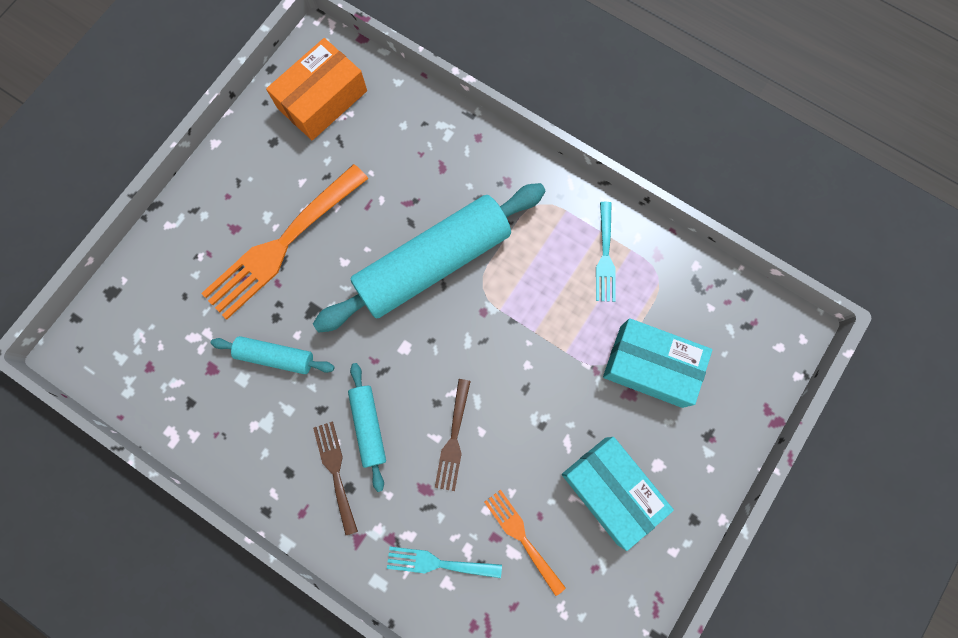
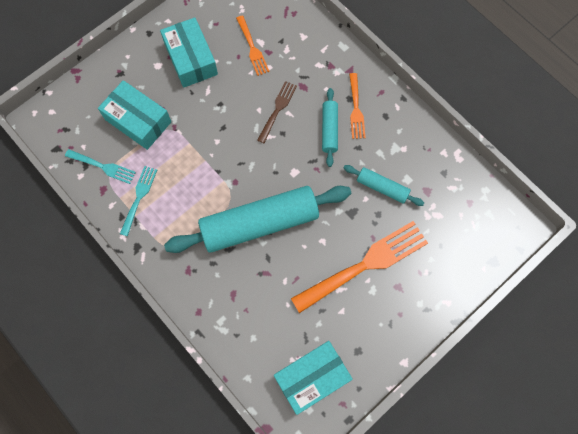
camera: 165 degrees left, 5 degrees down
orange box [266,38,367,140] -> turquoise box [274,341,353,415]
brown fork [313,421,358,535] -> orange fork [349,73,366,139]
turquoise fork [387,547,502,578] -> turquoise fork moved to [65,149,136,184]

